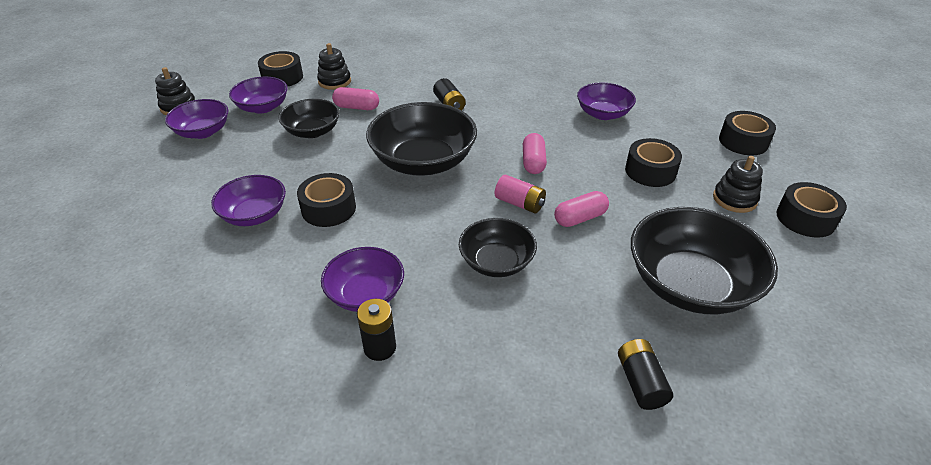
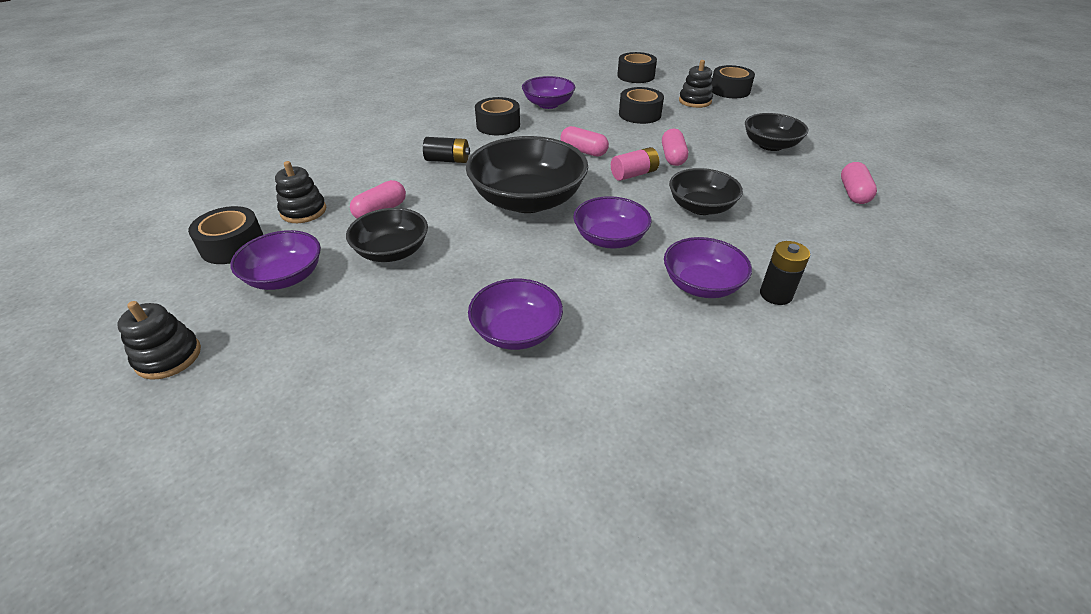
camera: 60 degrees left, 0 degrees up
purple bowl [165,99,228,139] -> purple bowl moved to [573,196,652,249]
black tape [297,173,356,227] -> black tape moved to [475,97,520,135]
black battery [618,339,673,410] -> pink capsule [841,162,877,204]
black bowl [631,207,778,314] -> black bowl [745,113,808,151], size x0.59

